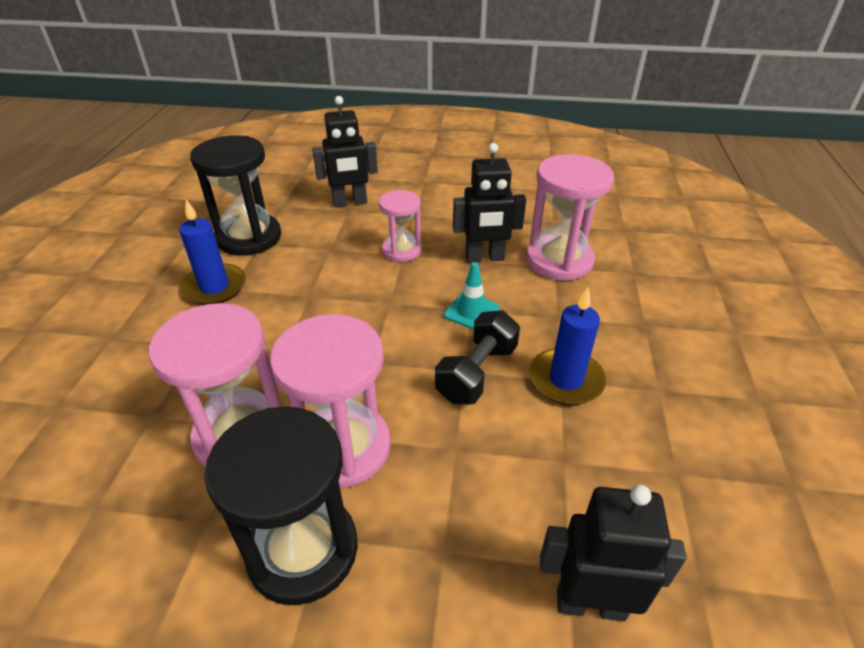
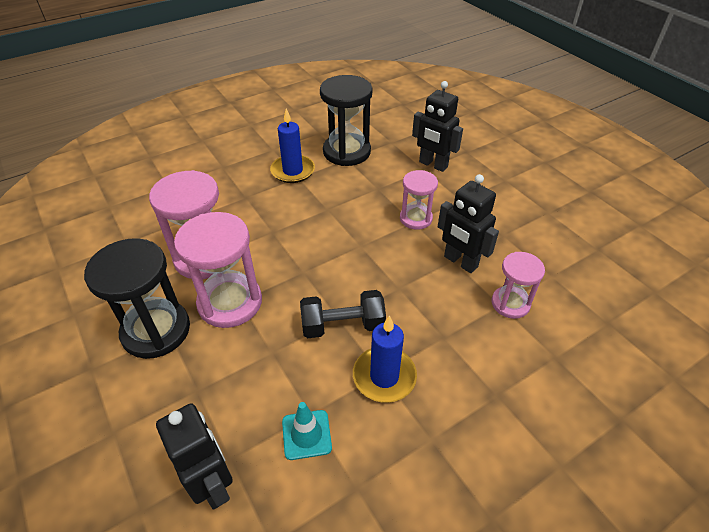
camera: 50 degrees right, 5 degrees up
turquoise traffic cone [444,262,500,330] -> turquoise traffic cone moved to [282,402,332,460]
pink hourglass [526,154,614,281] -> pink hourglass [492,252,545,319], size x0.60

